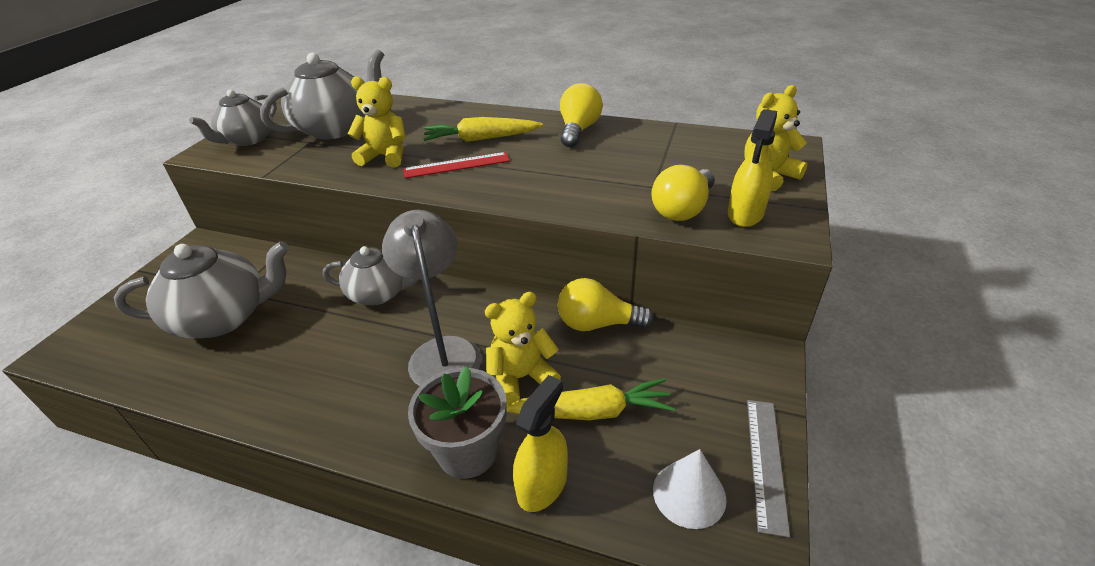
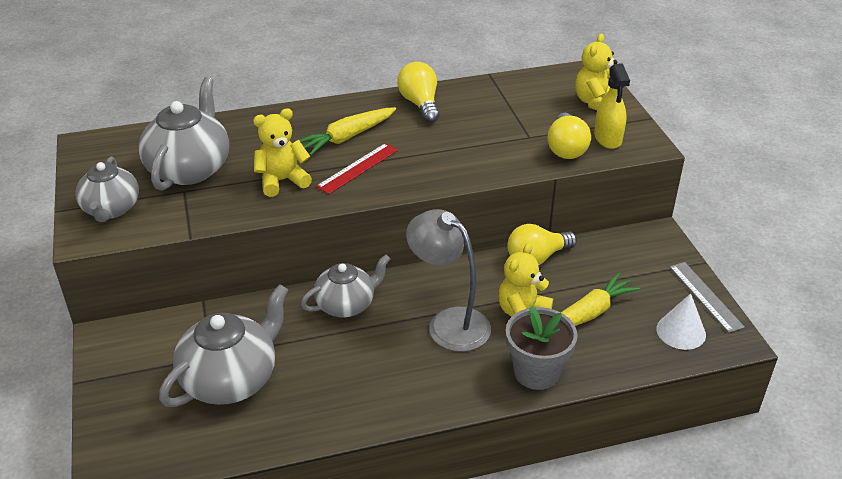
camera: 35 degrees left, 0 degrees up
yellow spray bottle [513,375,568,512] -> none

